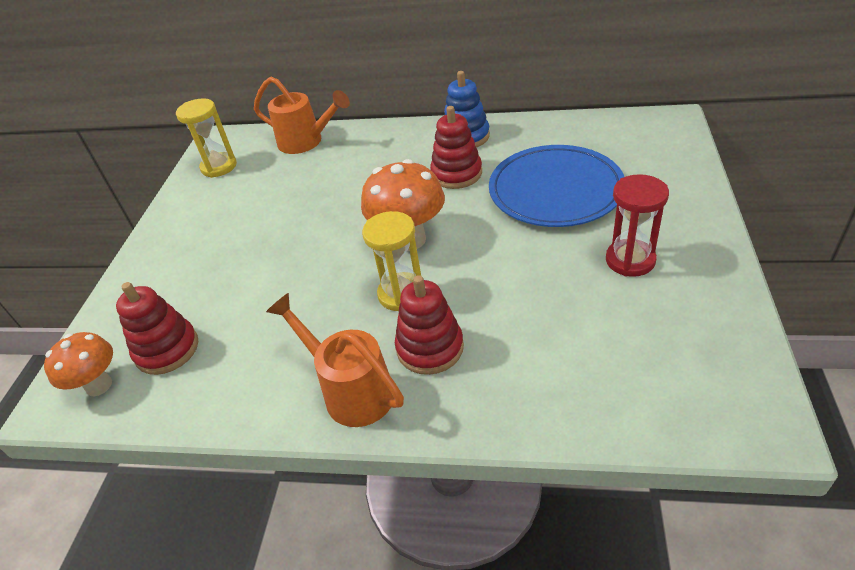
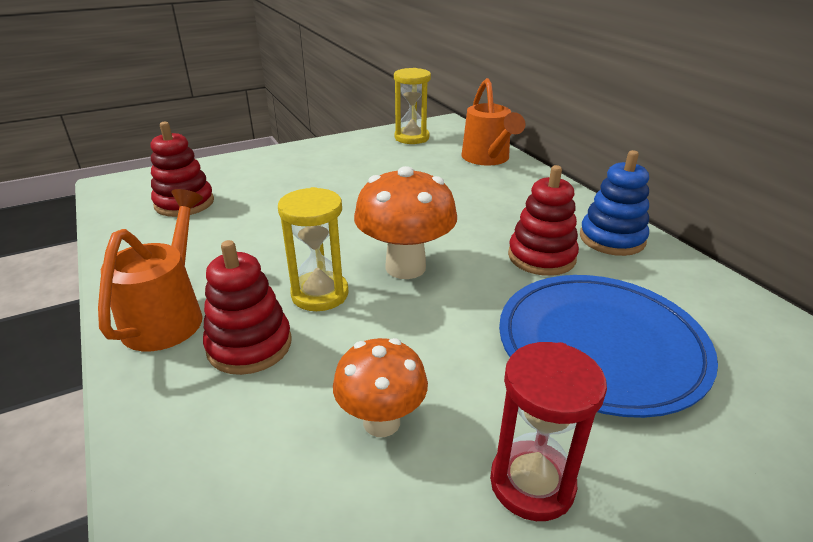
camera: 50 degrees right, 10 degrees down
orange mushroom [44,332,113,396] -> orange mushroom moved to [333,338,428,437]

